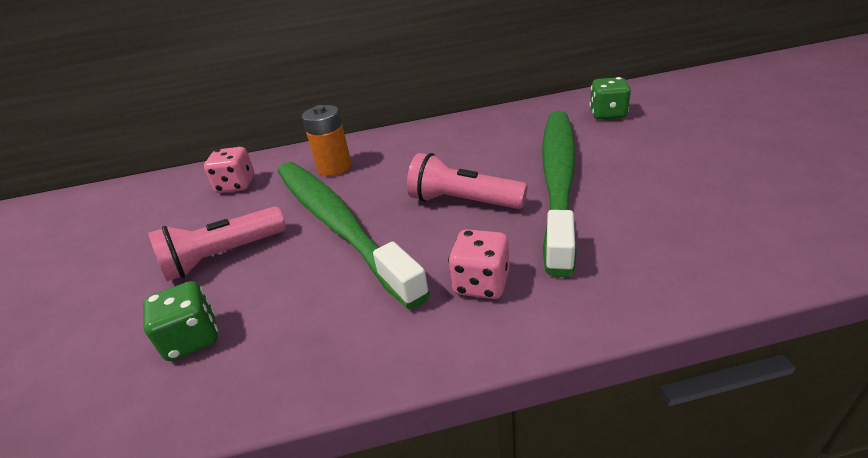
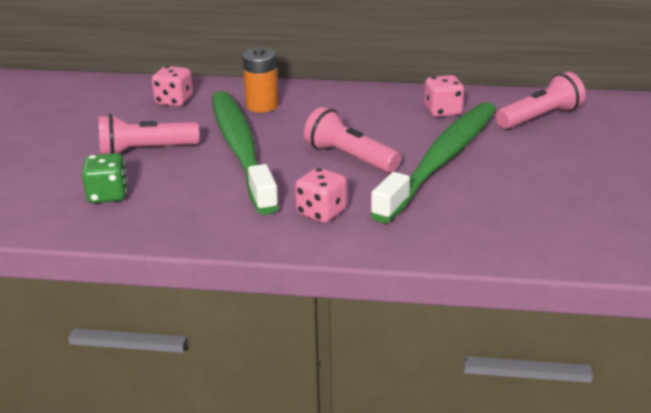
camera: 15 degrees right, 5 degrees down
green dice [590,77,631,119] -> pink flashlight [496,72,586,129]
none -> pink dice [424,75,465,117]

